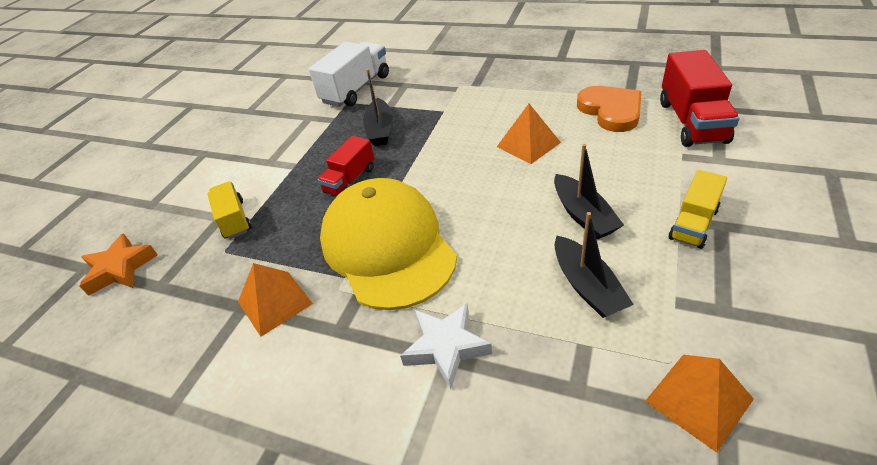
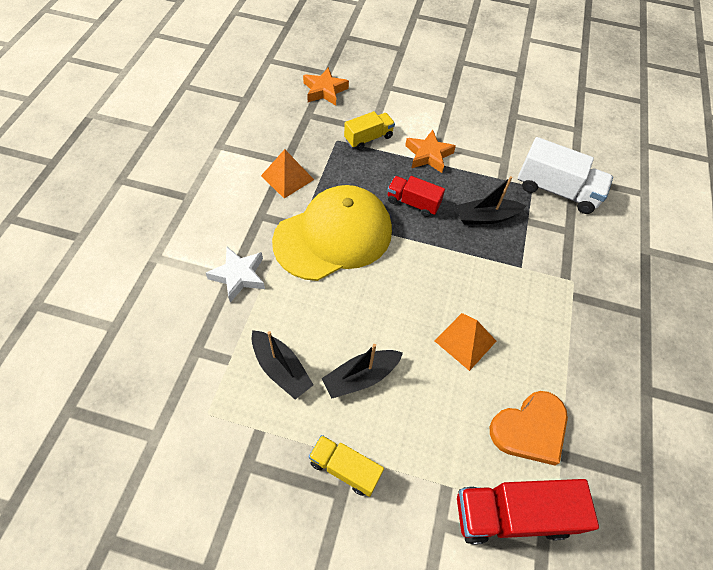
camera: 75 degrees right, 15 degrees up
black boat [555,212,634,318] -> black boat turned 105 degrees counterclockwise [252,330,314,399]
orange pyramid [645,355,754,453] -> none
none -> orange star [405,130,456,173]

